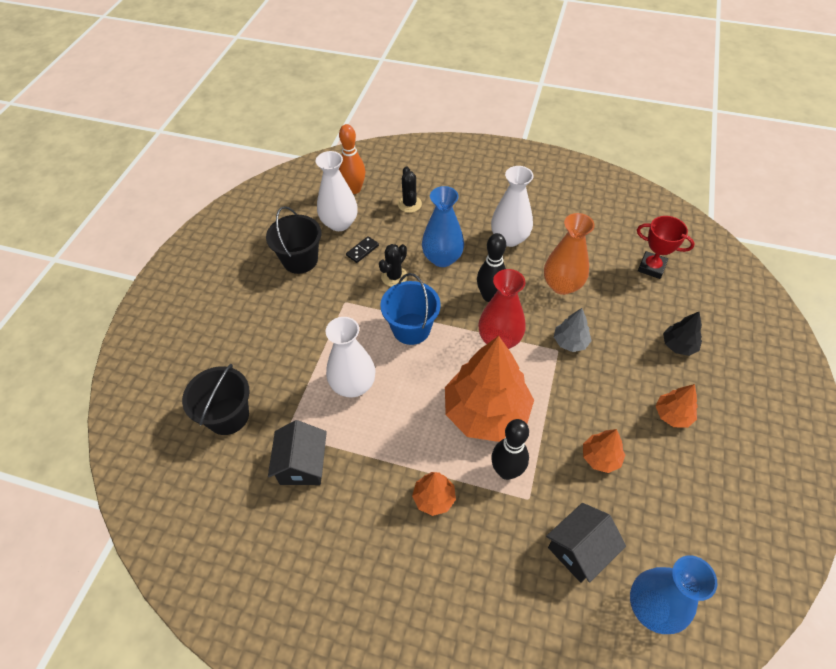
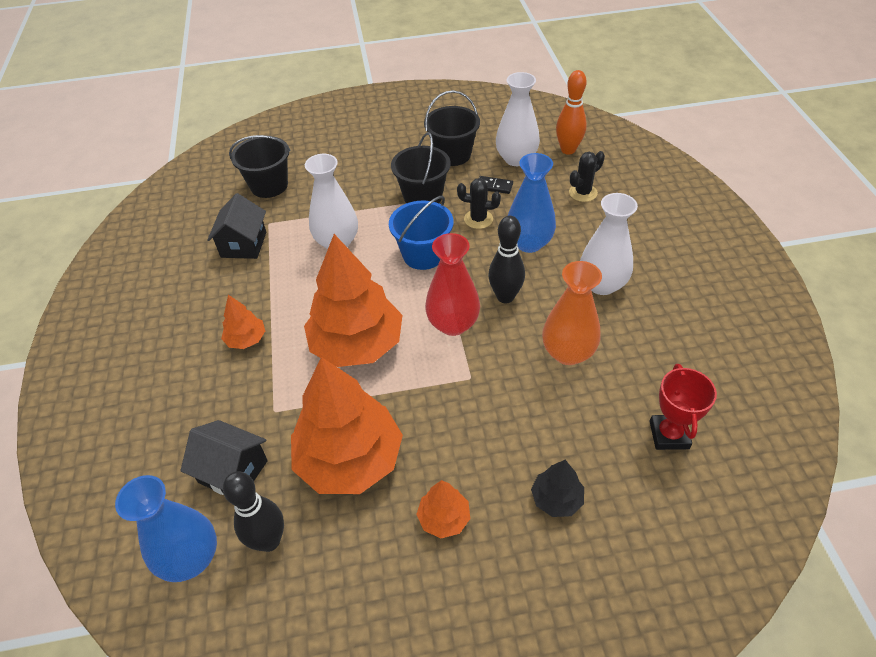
camera: 65 degrees right, 5 degrees down
black house [268,420,327,485] -> black house turned 60 degrees counterclockwise [207,193,266,259]
black bowling pin [491,419,529,480] -> black bowling pin moved to [223,471,284,552]
grey tree [554,308,592,352] -> none
orange tree [583,429,625,473] -> orange tree [291,357,403,494], size x2.20
none -> black bucket [391,132,451,203]

